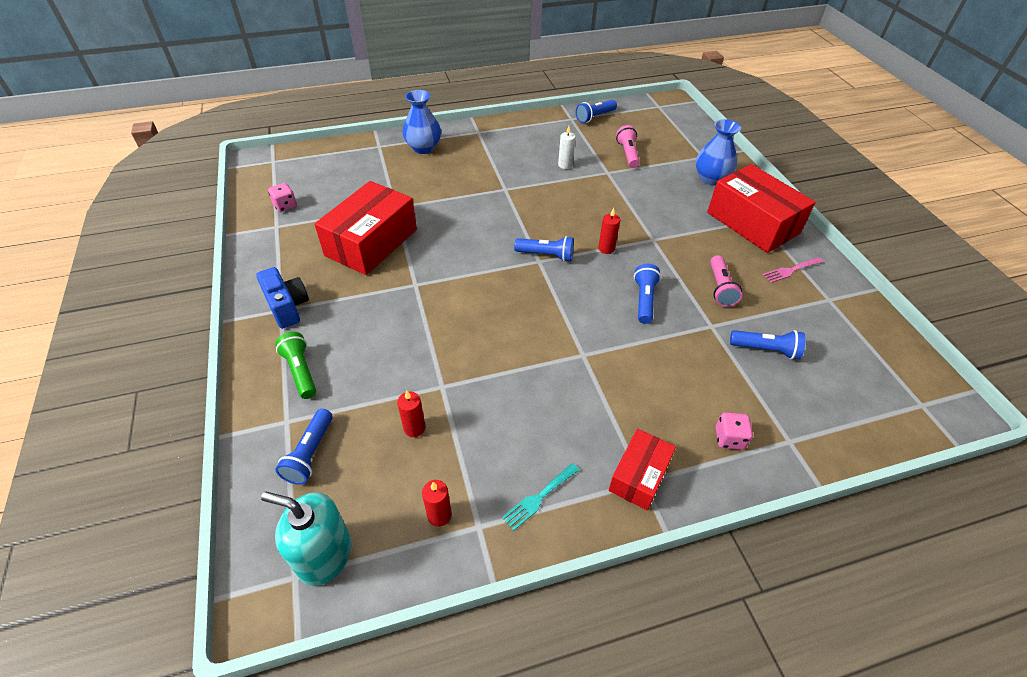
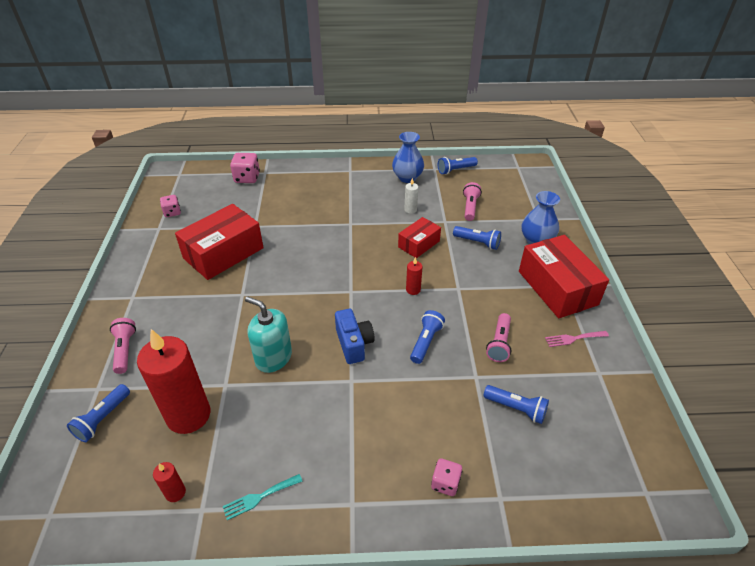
camera: 15 degrees right, 5 degrees down
blue camera [256,267,309,329] -> blue camera moved to [335,309,375,364]
turquoise soap dispenser [261,492,351,586] -> turquoise soap dispenser moved to [245,296,292,373]
green flashlight [275,332,316,399] -> pink flashlight [110,318,136,374]
red candle [397,390,425,437] -> red candle [137,329,210,434], size x2.42
blue vase [403,90,441,154] -> blue vase moved to [392,132,424,183]
blue flashlight [514,236,574,262] -> blue flashlight moved to [453,226,501,250]
red box [609,429,676,510] -> red box moved to [398,217,441,258]
none -> pink dice [230,153,260,183]

